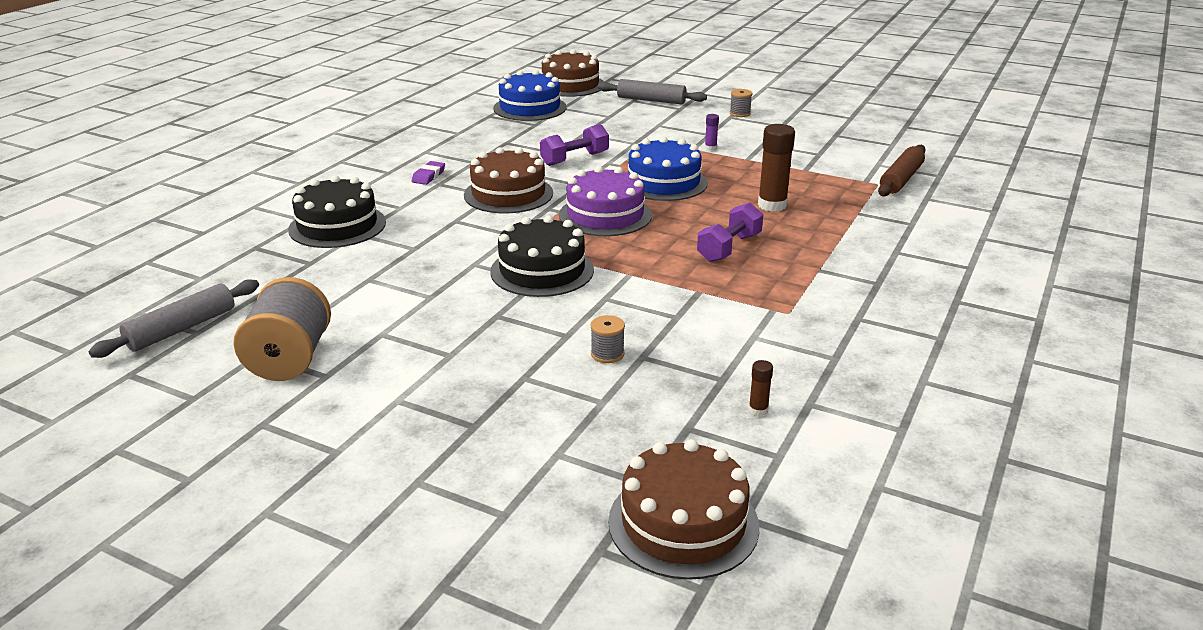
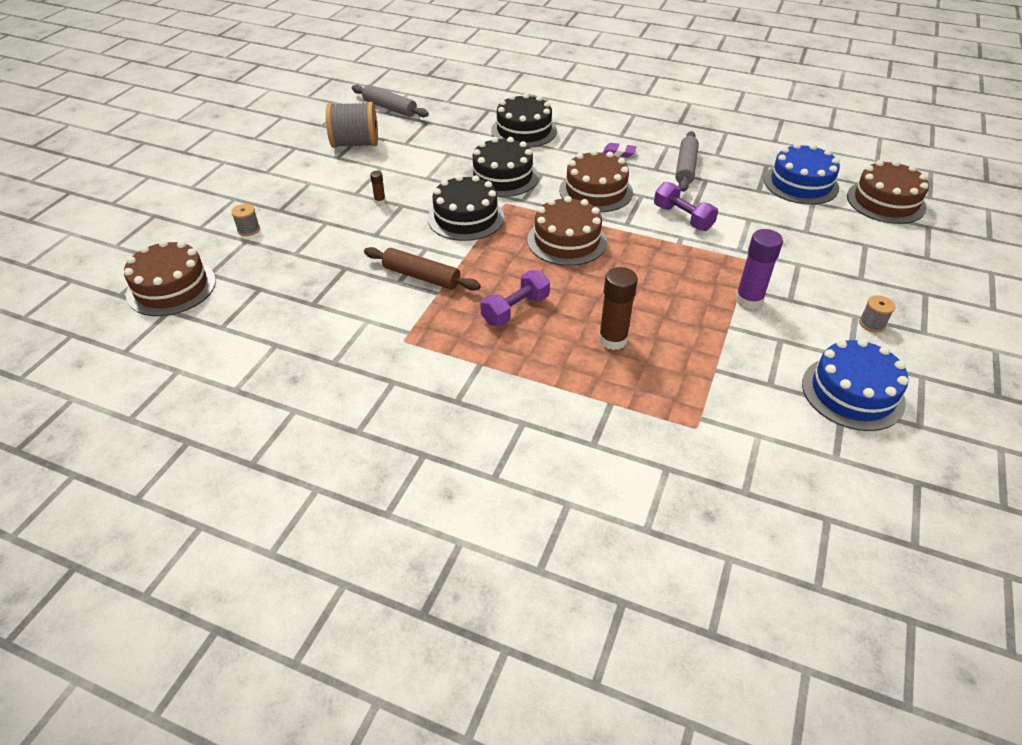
camera: 85 degrees right, 15 degrees up
purple cake [559,166,652,236] -> brown cake [527,196,607,266]
grey spool [590,315,625,363] -> grey spool moved to [231,204,260,236]
grey rolling pin [598,79,707,104] -> grey rolling pin moved to [675,131,699,192]
blue cake [628,136,708,201] -> blue cake moved to [802,339,908,431]
purple dumbbell [697,203,763,262] -> purple dumbbell turned 75 degrees counterclockwise [480,270,550,326]
purple glue stick [705,114,719,151] -> purple glue stick [735,229,783,309], size x2.10
brown glue stick [749,360,773,416] -> brown glue stick moved to [370,171,386,204]
brown rolling pin [878,145,926,196] -> brown rolling pin moved to [364,247,481,291]
none -> black cake [467,137,539,197]

